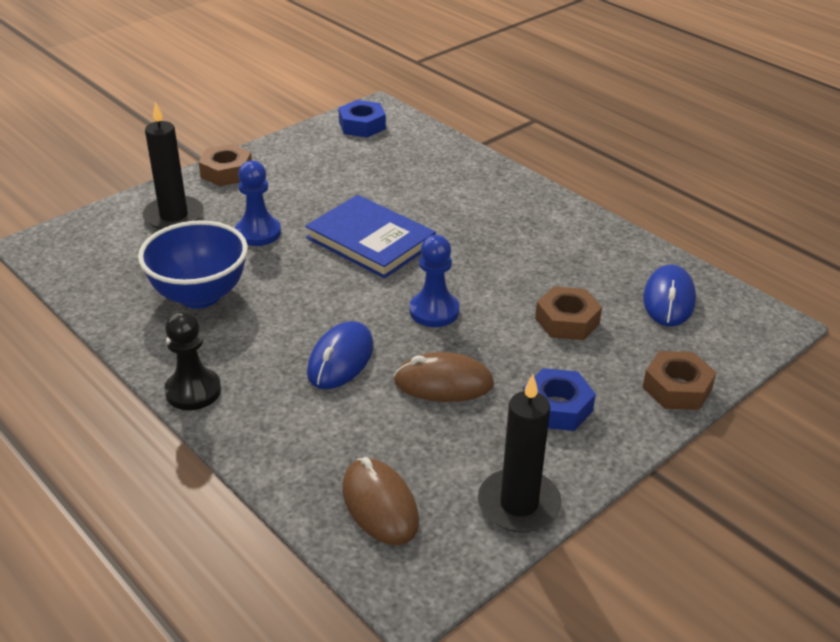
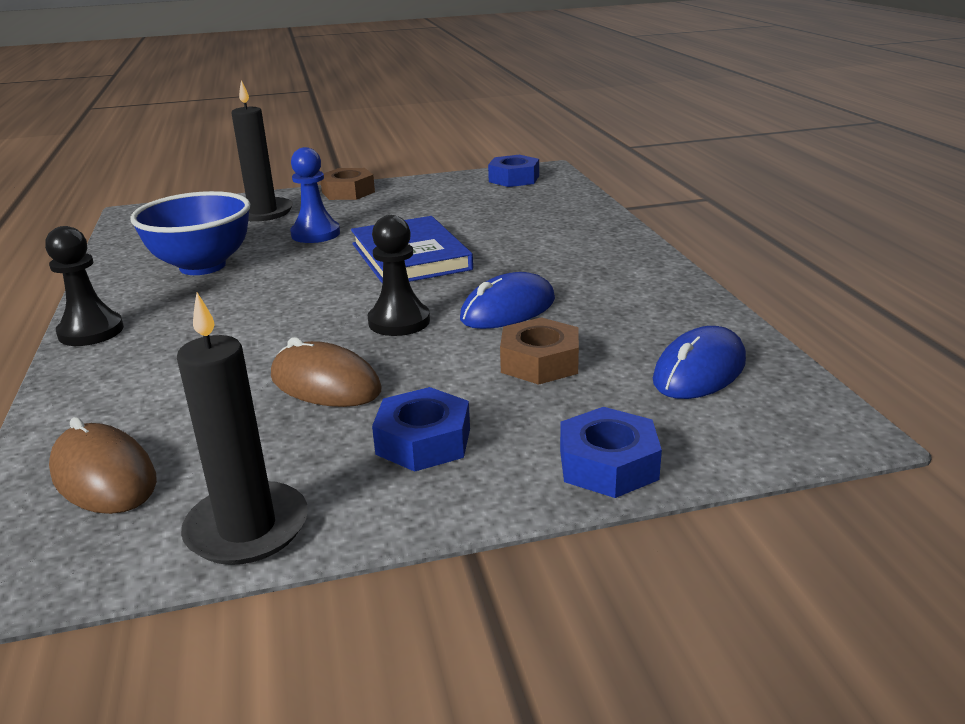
camera: 30 degrees right, 10 degrees down
blue mouse [307,321,374,389] -> blue mouse moved to [460,272,555,329]
brown mouse [342,457,419,545] -> brown mouse turned 45 degrees counterclockwise [49,417,157,514]
blue pawn [410,235,459,327] -> black pawn [368,215,430,336]
brown nut [643,351,716,410] -> blue nut [560,407,662,498]

